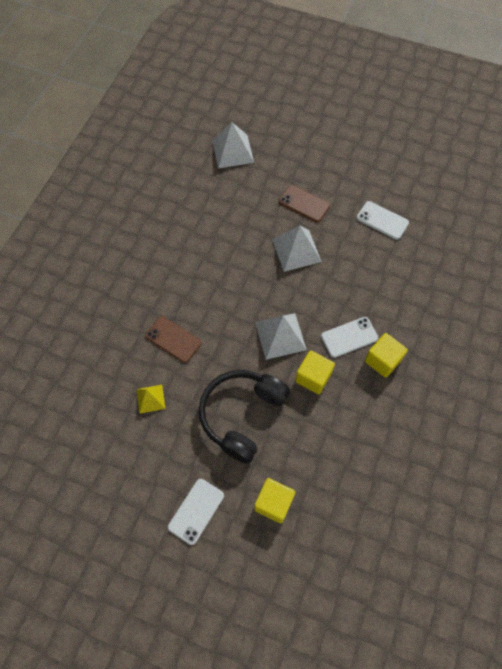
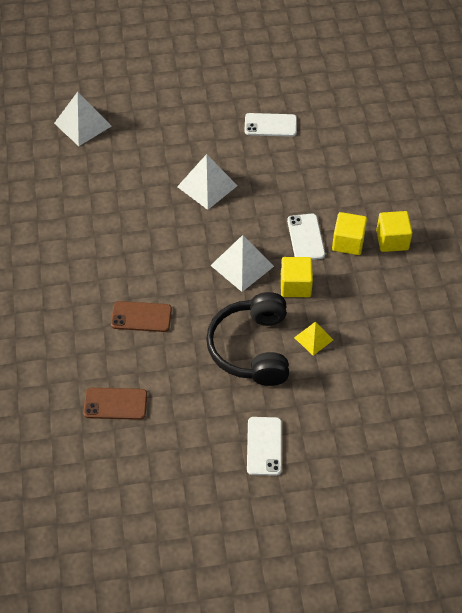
camera: 30 degrees left, 10 degrees down
yellow pyramid [137,385,166,414] -> yellow pyramid moved to [294,322,333,355]
yellow cube [254,478,295,523] -> yellow cube moved to [376,211,413,252]
brown phone [279,185,330,222] -> brown phone moved to [83,388,147,420]
white phone [321,317,378,358] -> white phone turned 45 degrees counterclockwise [287,214,325,260]

